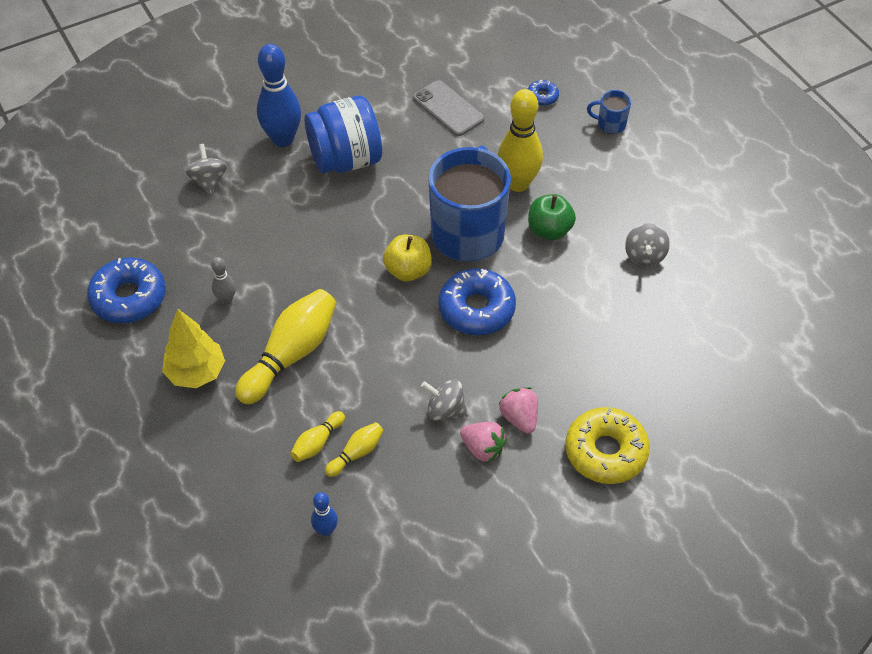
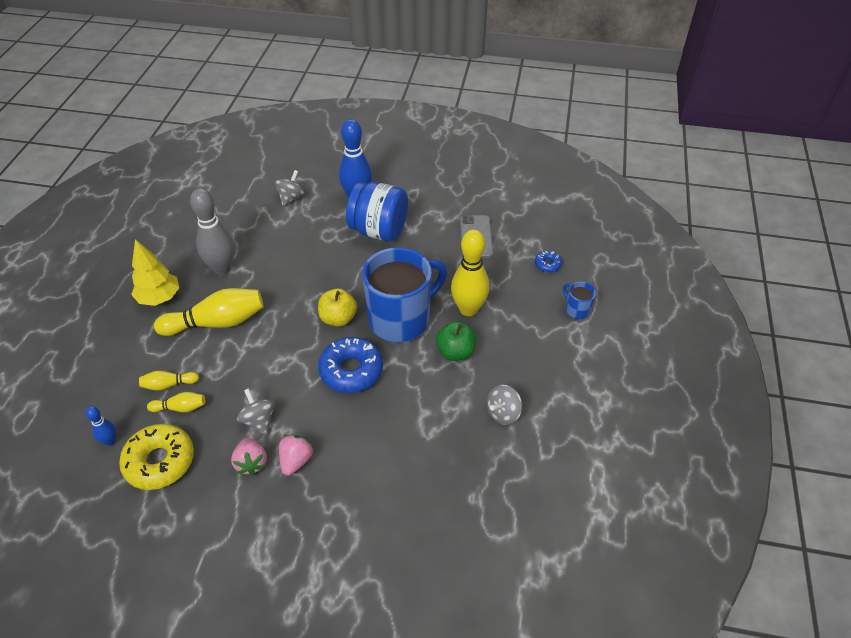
camera: 40 degrees right, 5 degrees down
blue donut [87,257,166,323] -> none
grey bowling pin [211,257,236,305] -> grey bowling pin [190,188,235,275], size x2.04
yellow donut [565,407,650,484] -> yellow donut moved to [119,424,194,490]

